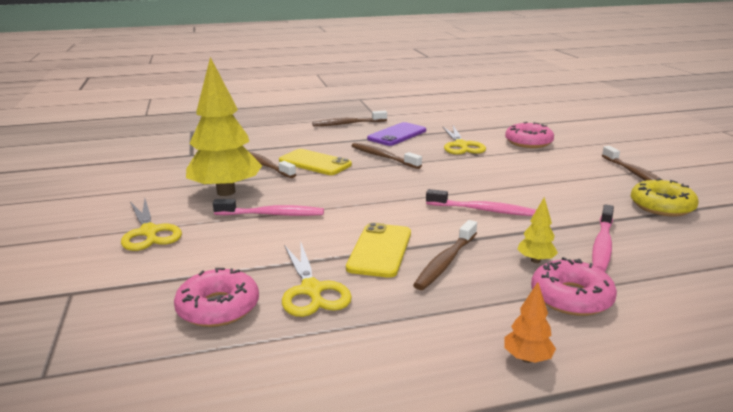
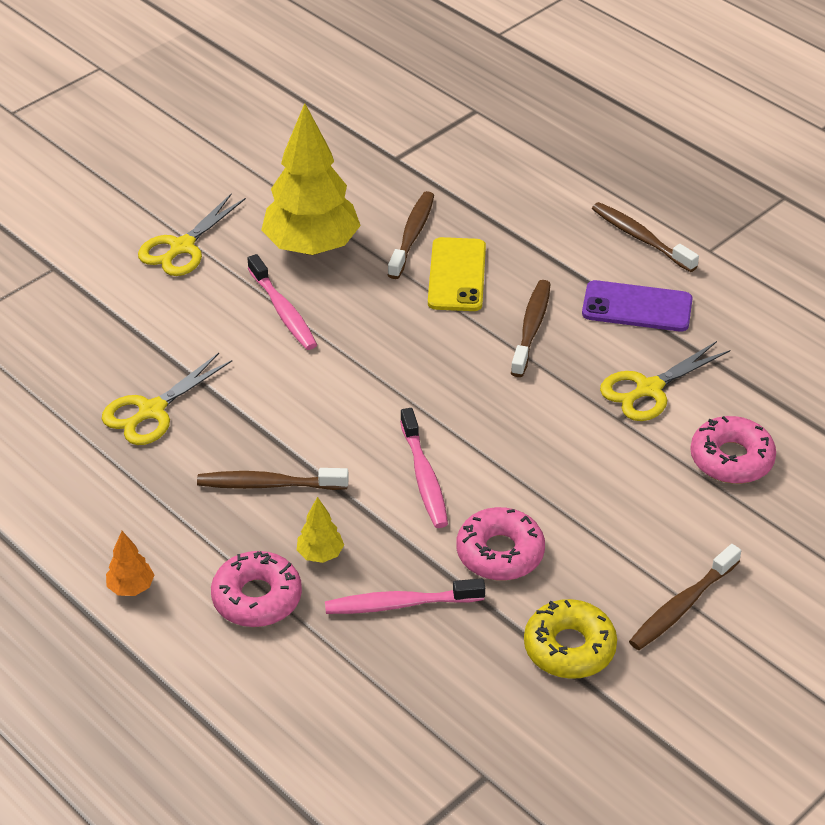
camera: 60 degrees right, 20 degrees up
pink donut [174,268,259,327] -> pink donut moved to [456,507,545,581]
yellow phone [346,223,411,278] -> none

